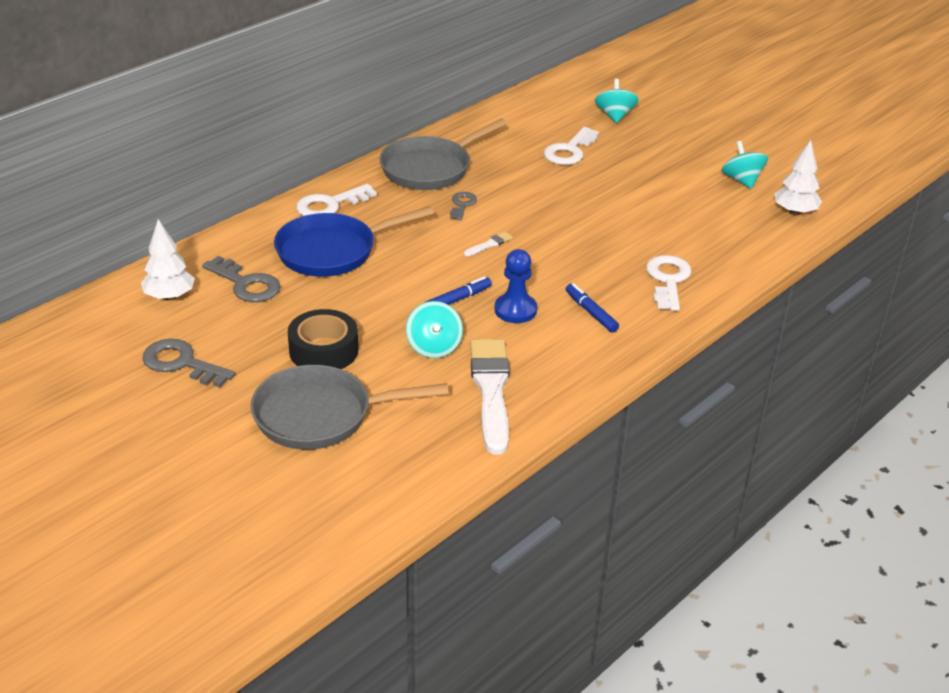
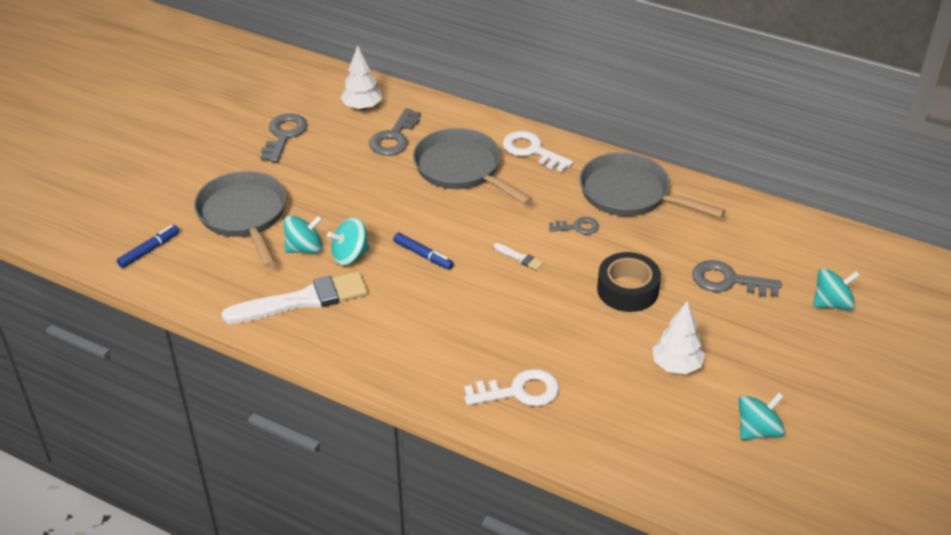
camera: 75 degrees right, 5 degrees up
blue pan [274,206,434,277] -> grey pan [413,128,532,205]
black tape [288,309,358,369] -> black tape moved to [597,252,661,312]
blue pawn [494,249,537,323] -> none
white key [544,127,599,165] -> grey key [692,260,781,297]
blue marker [566,283,619,333] -> blue marker moved to [117,225,180,268]
white tree [775,140,822,216] -> white tree moved to [652,301,705,374]
none -> turquoise spinning top [284,215,323,254]

